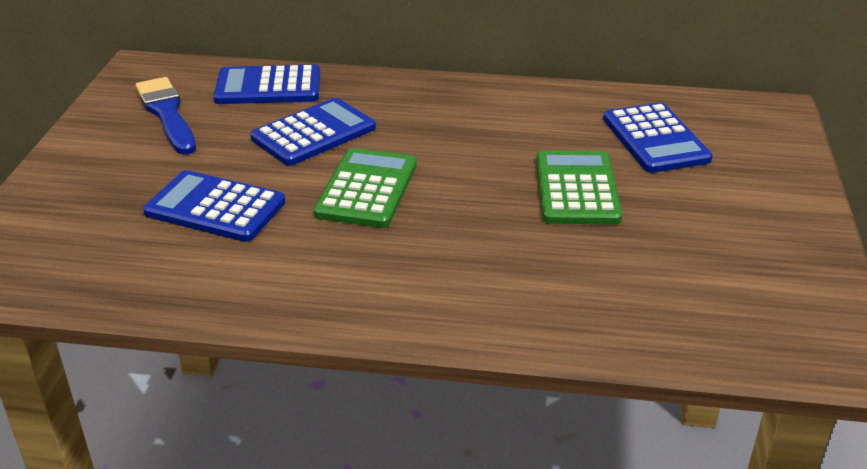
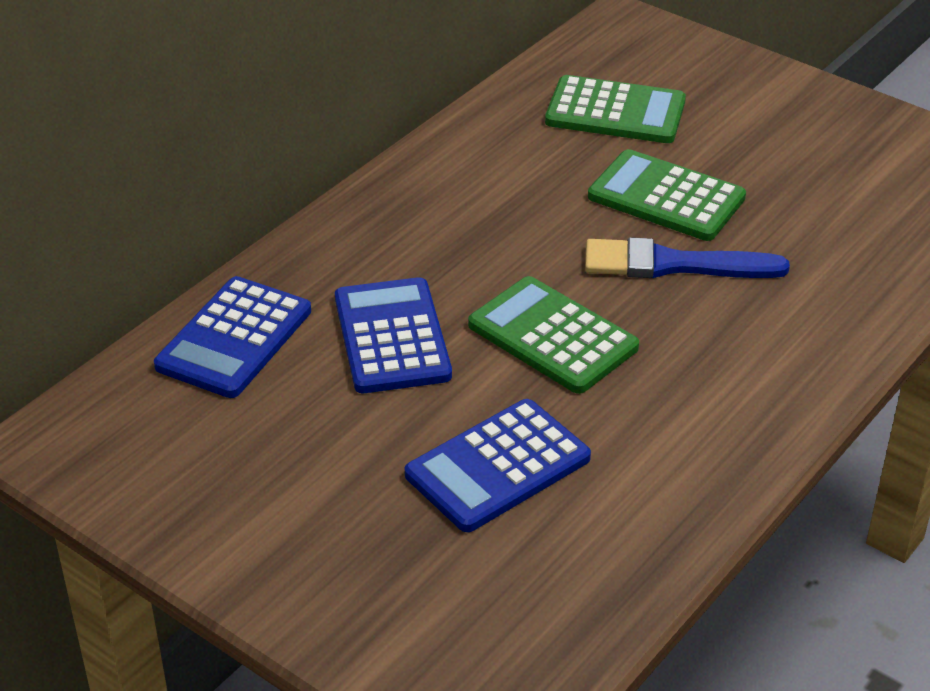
camera: 60 degrees left, 5 degrees up
blue brush [135,77,196,155] -> blue brush moved to [585,237,790,278]
blue calculator [603,103,713,173] -> green calculator [545,75,686,143]

